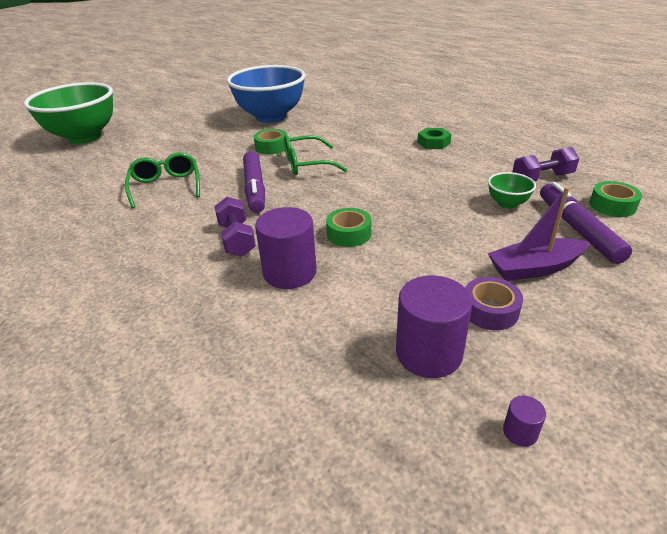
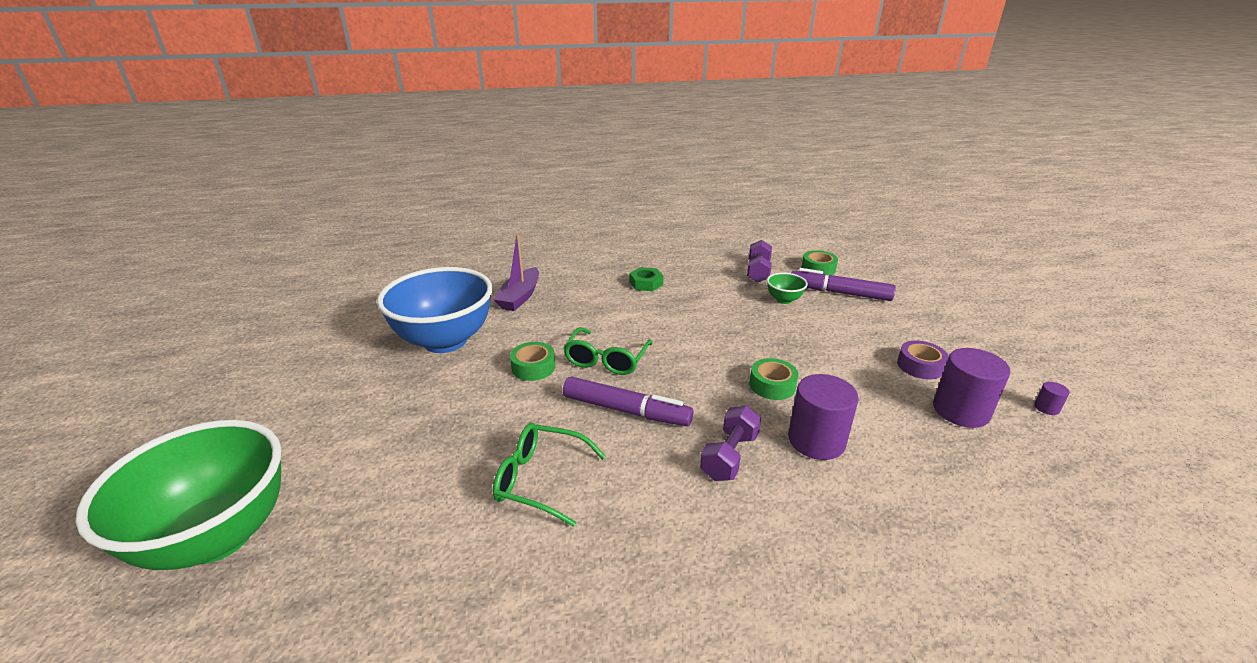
camera: 60 degrees left, 5 degrees down
purple dumbbell [214,197,256,257] -> purple dumbbell turned 75 degrees counterclockwise [700,405,761,481]
purple boat [488,187,589,281] -> purple boat moved to [493,234,539,311]

